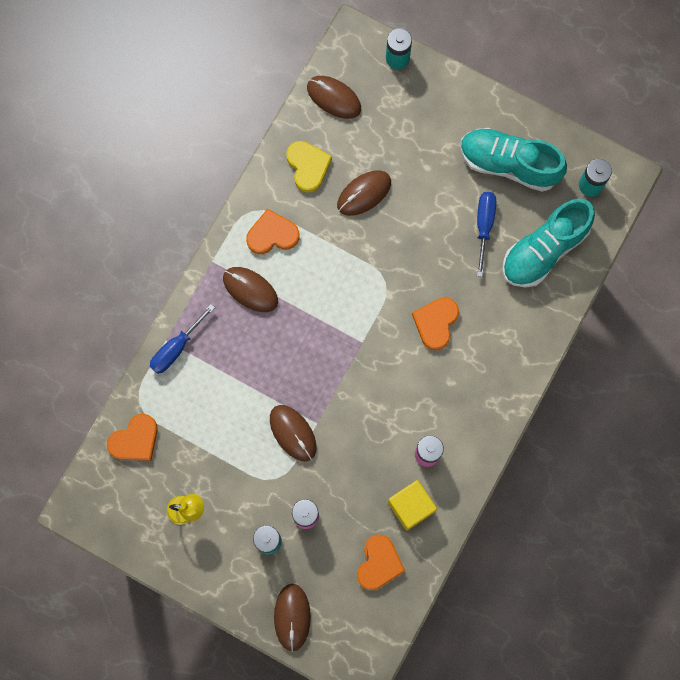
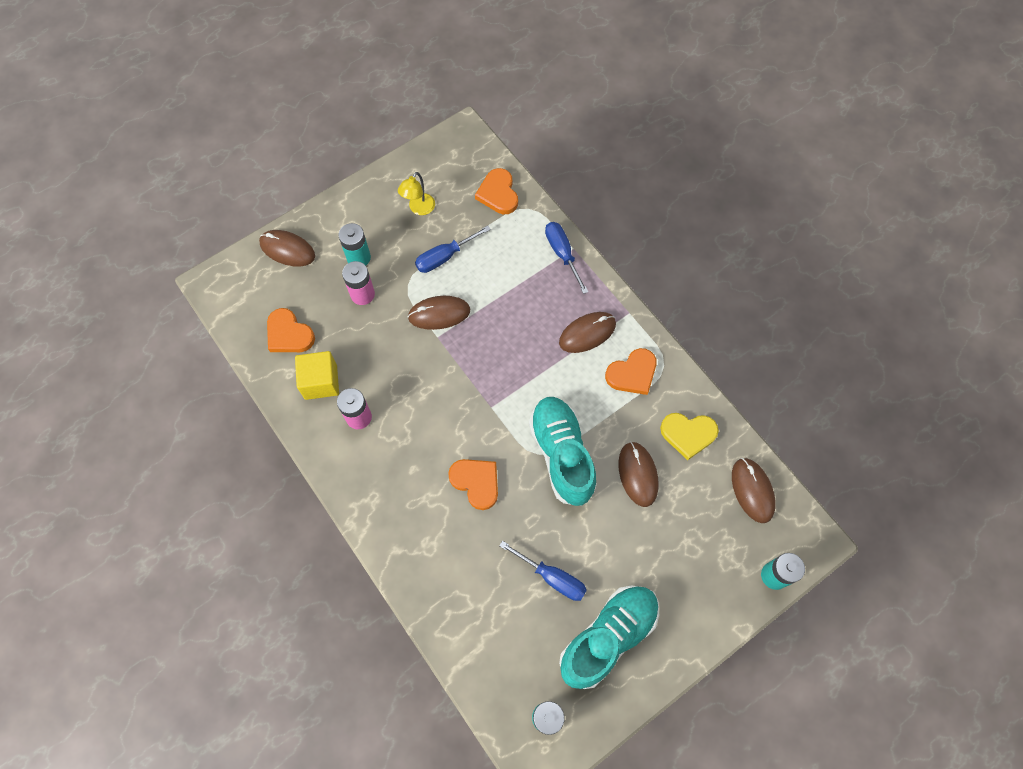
camera: 115 degrees right, 10 degrees down
orange heart [246,208,300,254] -> orange heart turned 45 degrees clockwise [605,348,657,395]
brown mouse [307,76,361,119] -> brown mouse turned 75 degrees counterclockwise [732,458,776,523]
turquoise shoe [502,198,595,288] -> turquoise shoe moved to [529,397,597,506]
none -> blue screwdriver [415,225,491,273]

